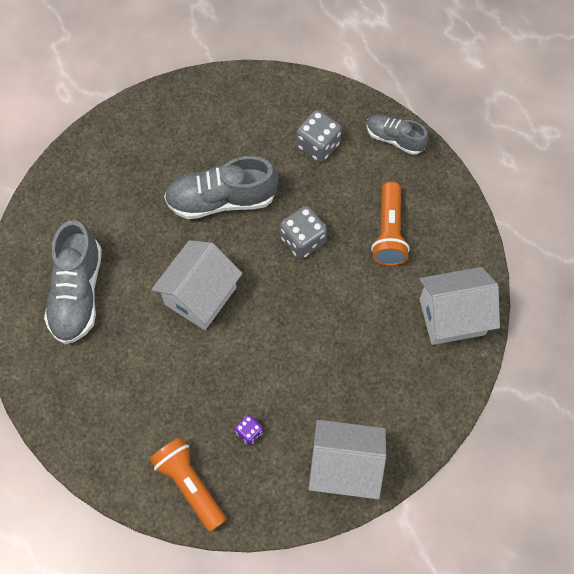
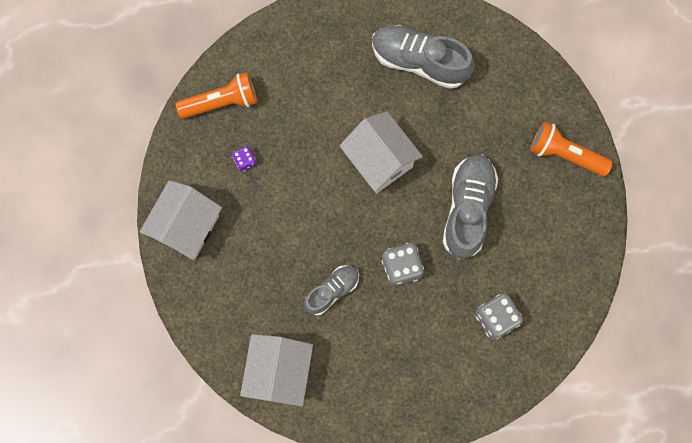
camera: 110 degrees right, 10 degrees up
grey shoe [366,114,428,155] -> grey shoe moved to [304,265,359,315]
orange flashlight [371,182,410,266] -> orange flashlight moved to [530,121,613,176]

